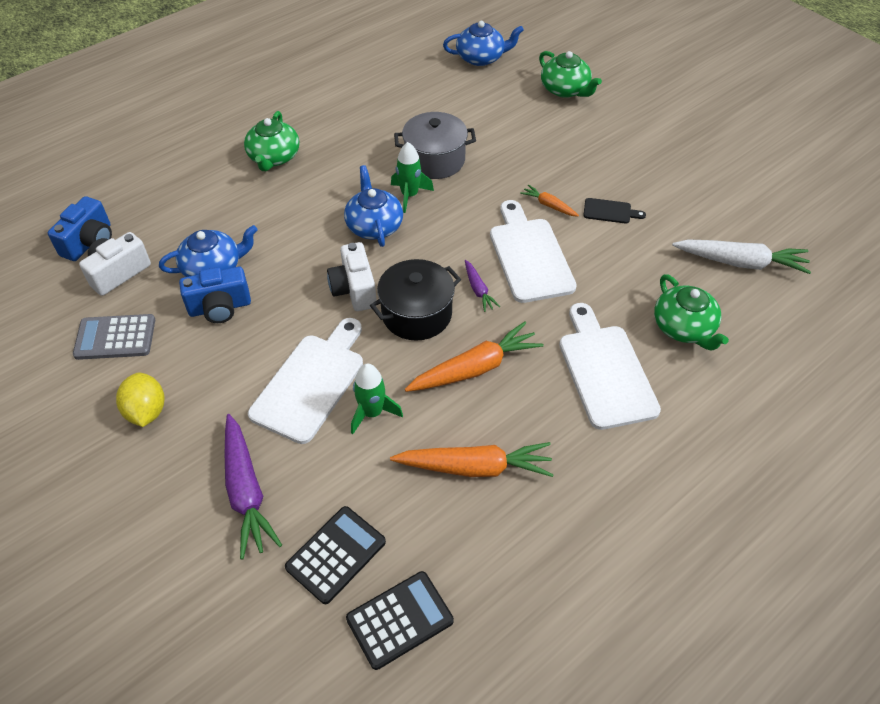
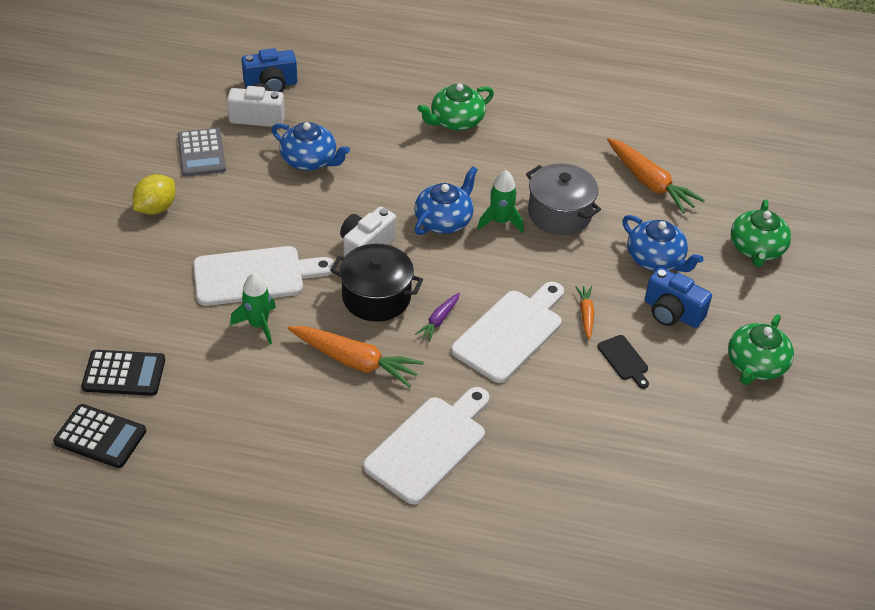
camera: 50 degrees right, 5 degrees down
grey calculator [73,314,155,360] -> grey calculator turned 150 degrees counterclockwise [178,128,226,177]
blue camera [179,267,251,323] -> blue camera moved to [645,267,712,328]
purple carrot [225,414,282,560] -> none
orange carrot [390,442,554,477] -> orange carrot moved to [607,138,705,214]
blue teapot [443,21,524,66] -> blue teapot moved to [622,215,704,272]
green teapot [654,274,729,351] -> green teapot moved to [728,314,794,385]
white carrot [672,239,811,274] -> none

